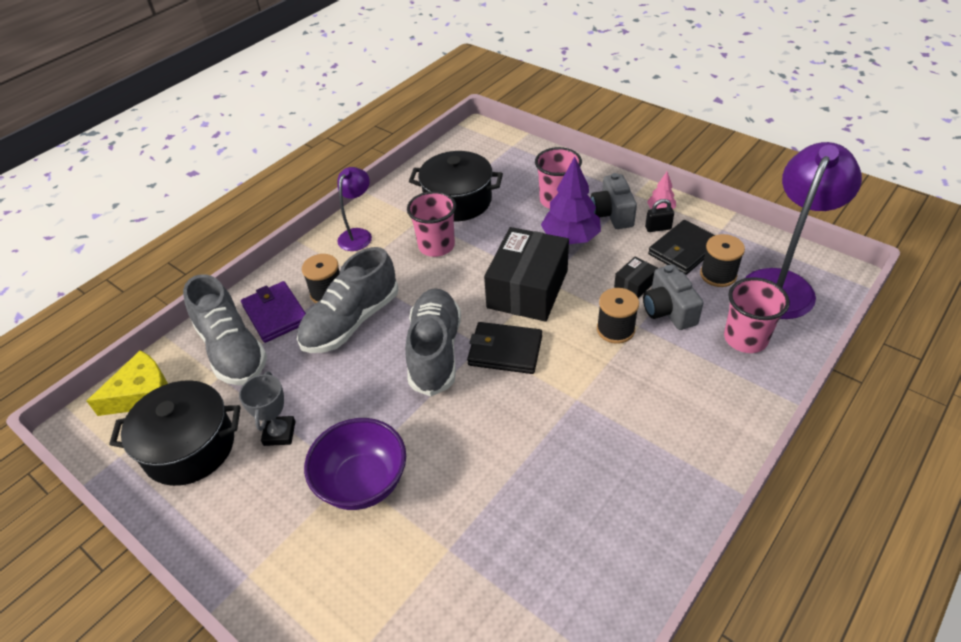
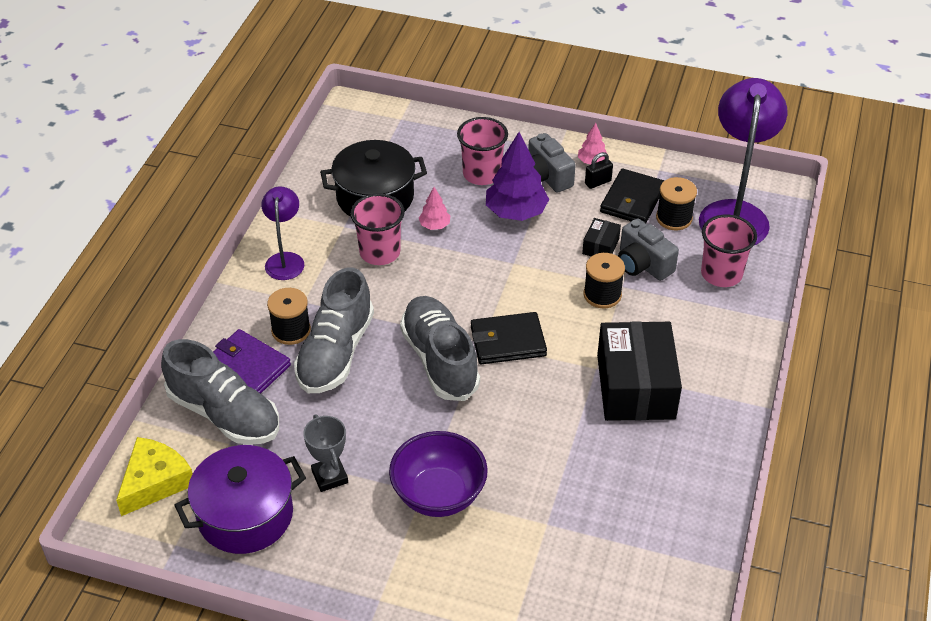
camera: 25 degrees left, 0 degrees up
black pot [109,380,240,486] -> purple pot [174,445,306,554]
black box [484,227,569,322] -> black box moved to [597,321,682,421]
none -> pink tree [419,187,450,230]

